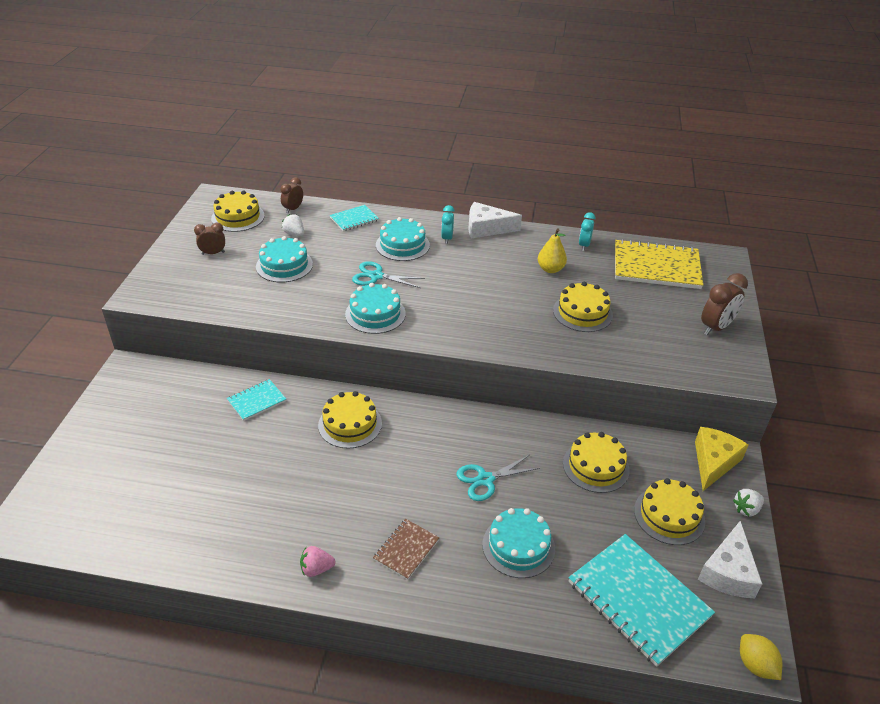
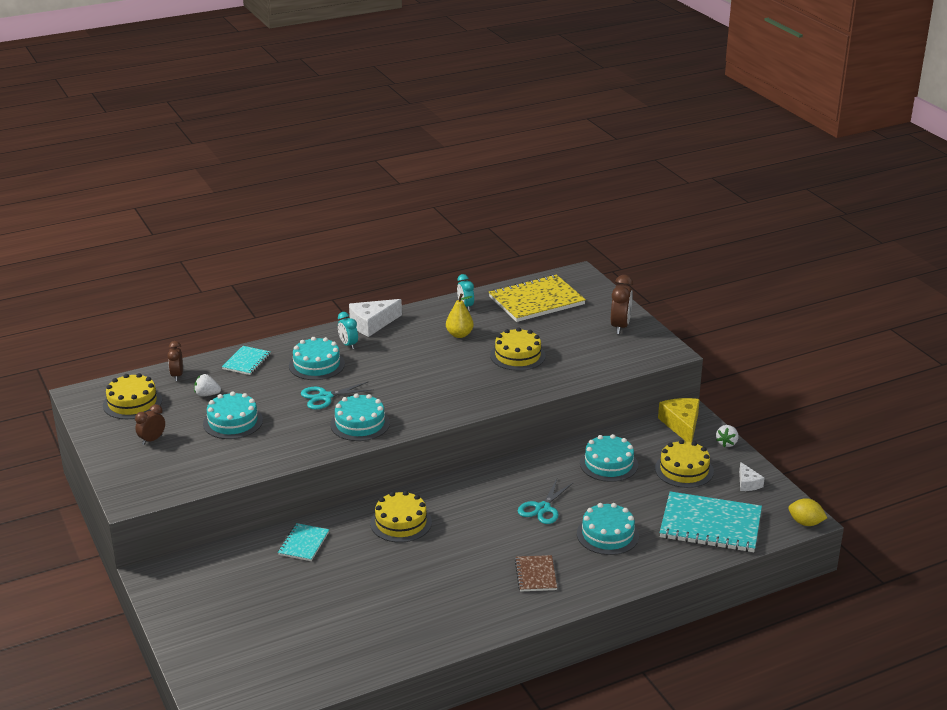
camera: 35 degrees left, 10 degrees down
pink strawberry [300,546,335,577] -> none
yellow cake [563,432,630,493] -> turquoise cake [580,434,638,482]
white cheese [698,521,762,598] -> white cheese [739,462,765,491], size x0.56

